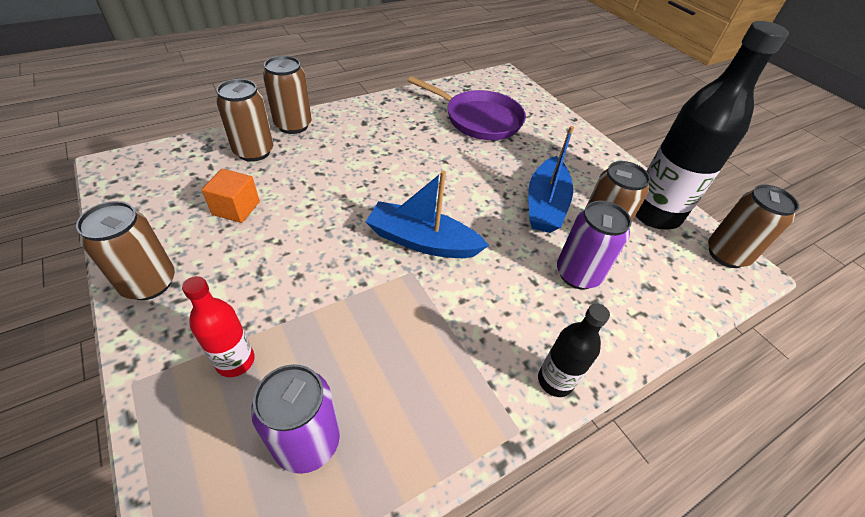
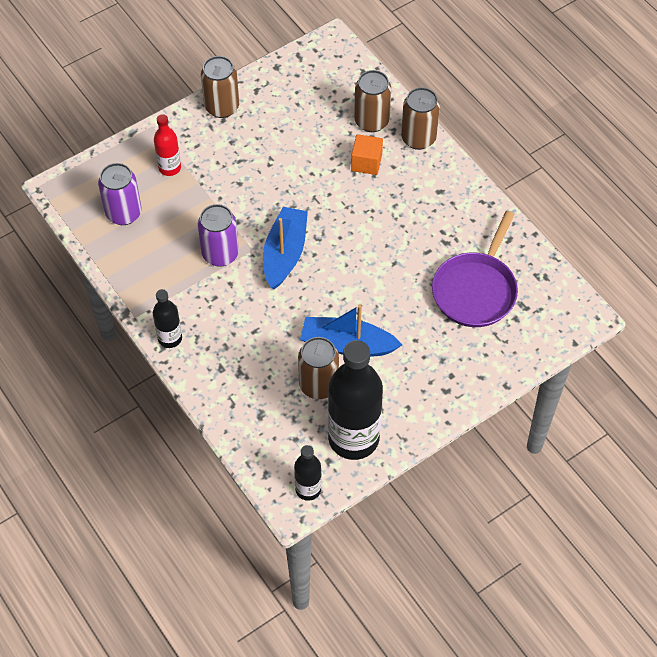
camera: 90 degrees right, 10 degrees up
orange cube [202,169,260,223] -> orange cube moved to [351,134,383,175]
purple can [557,201,632,290] -> purple can moved to [198,204,239,267]
brown can [708,184,799,268] -> black bottle [294,445,322,501]

